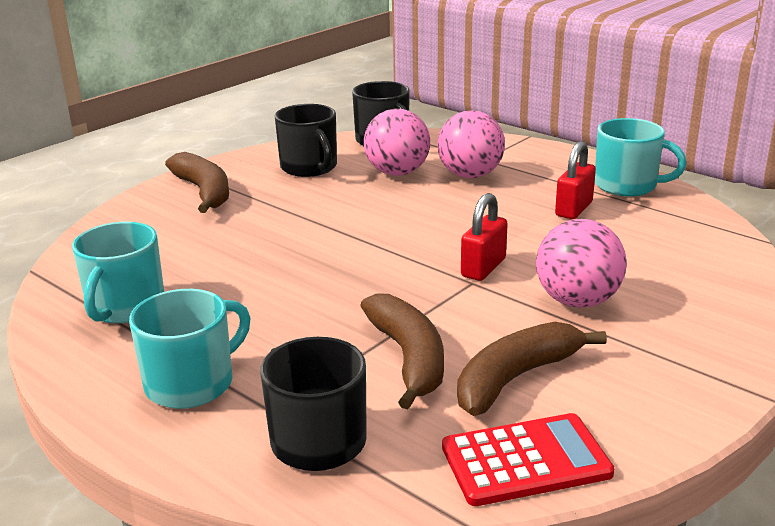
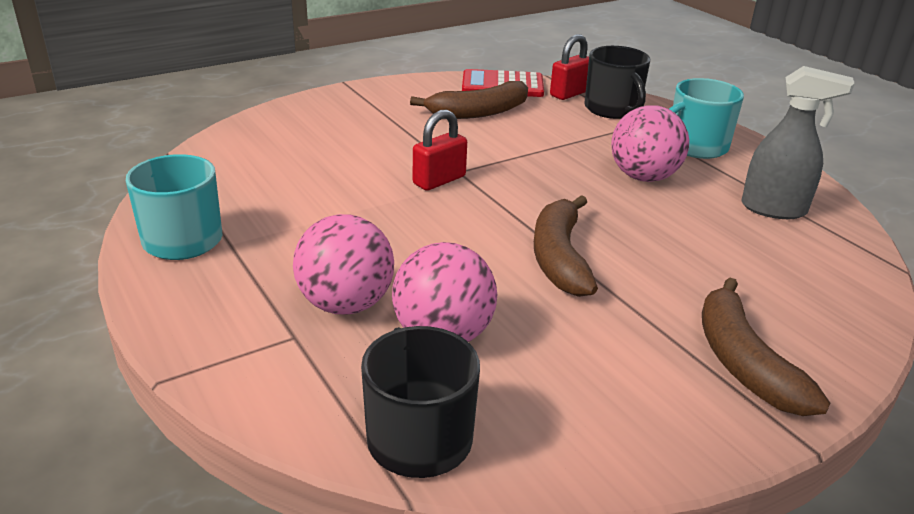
camera: 165 degrees left, 5 degrees up
turquoise mug [72,222,164,323] -> grey spray bottle [741,66,855,219]
black mug [275,104,337,177] -> none
brown banana [360,293,444,409] -> brown banana moved to [534,195,598,297]
pink ball [536,219,627,308] -> pink ball moved to [611,105,689,182]
red padlock [555,141,596,219] -> red padlock moved to [550,34,589,100]

